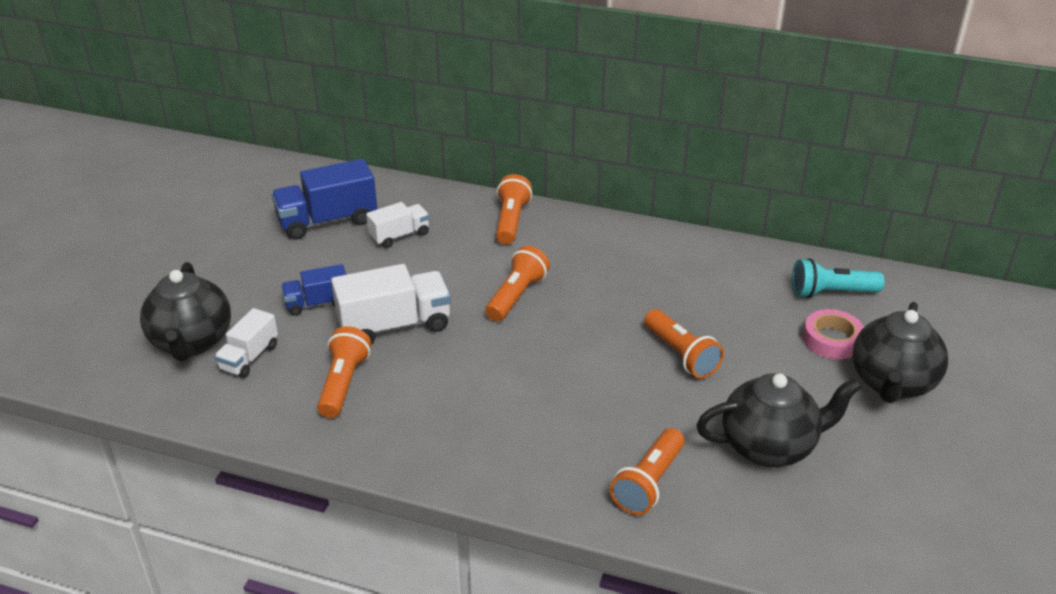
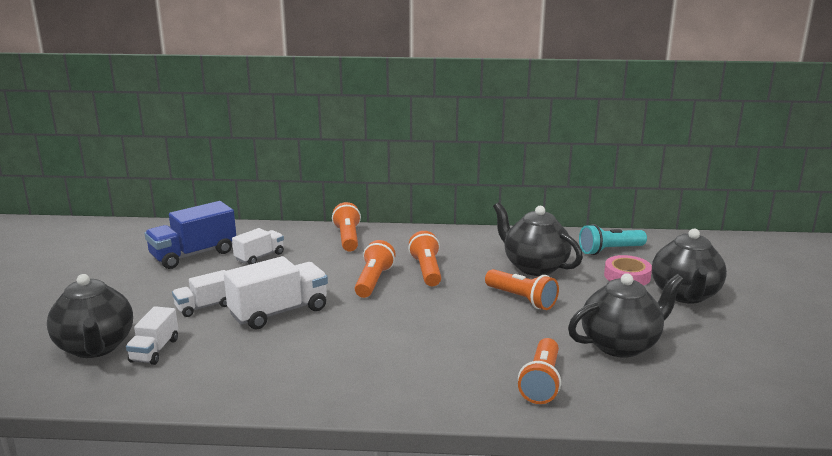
camera: 15 degrees left, 15 degrees down
blue truck [281,264,346,316] -> white truck [172,270,227,317]
orange flashlight [317,326,371,418] -> orange flashlight moved to [408,231,441,286]
none -> black teapot [493,202,583,276]

